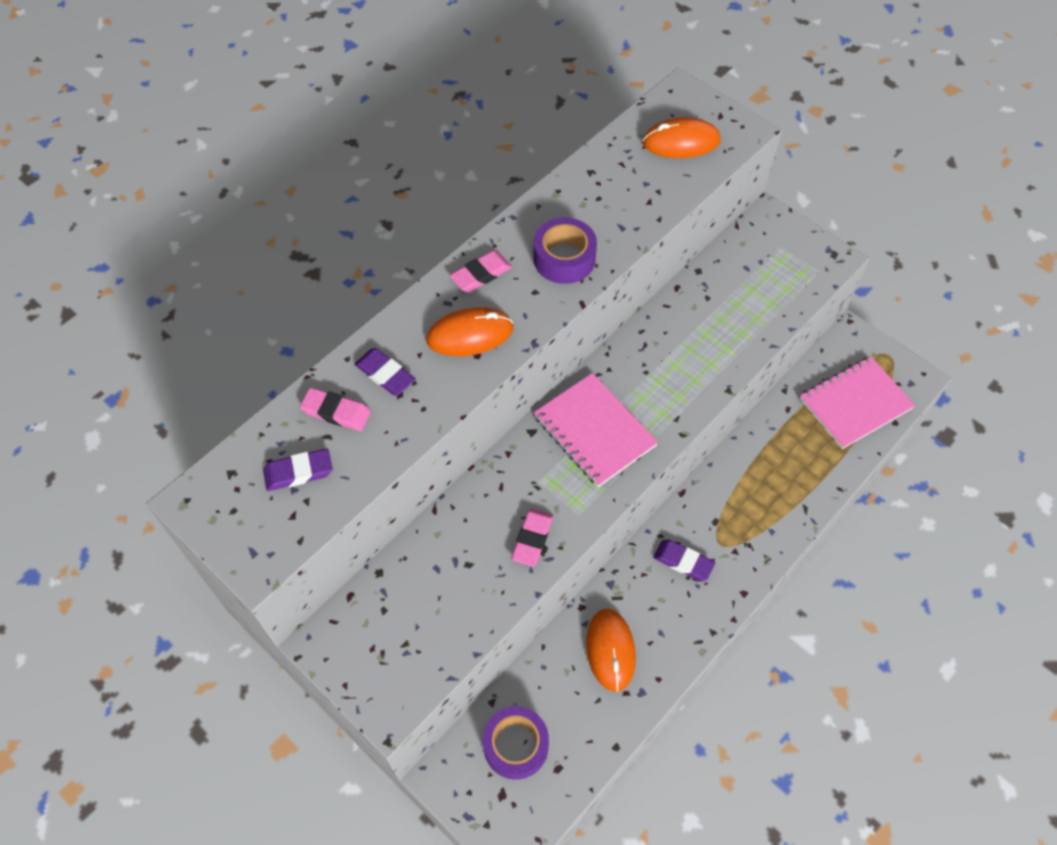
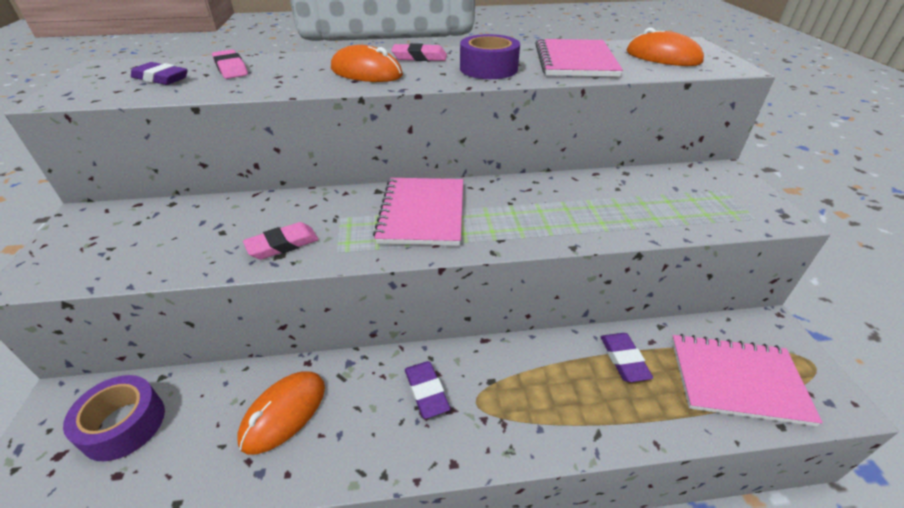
camera: 40 degrees right, 20 degrees down
purple eraser [354,348,416,396] -> purple eraser moved to [601,333,653,382]
none -> pink notebook [535,38,623,77]

